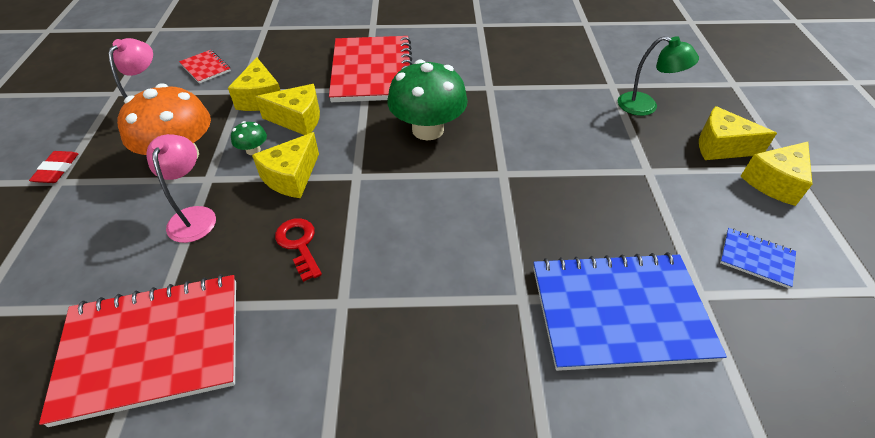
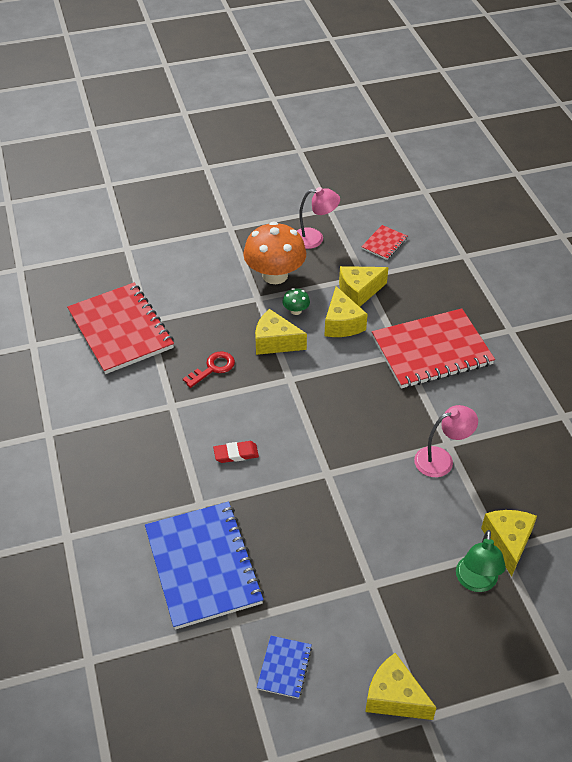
camera: 75 degrees right, 0 degrees up
red eraser [29,151,78,183] -> red eraser moved to [213,441,259,463]
pink lamp [146,134,216,243] -> pink lamp moved to [414,405,478,477]
green mushroom [387,60,468,141] -> none
yellow cheese [699,106,777,160] -> yellow cheese moved to [481,510,537,577]

